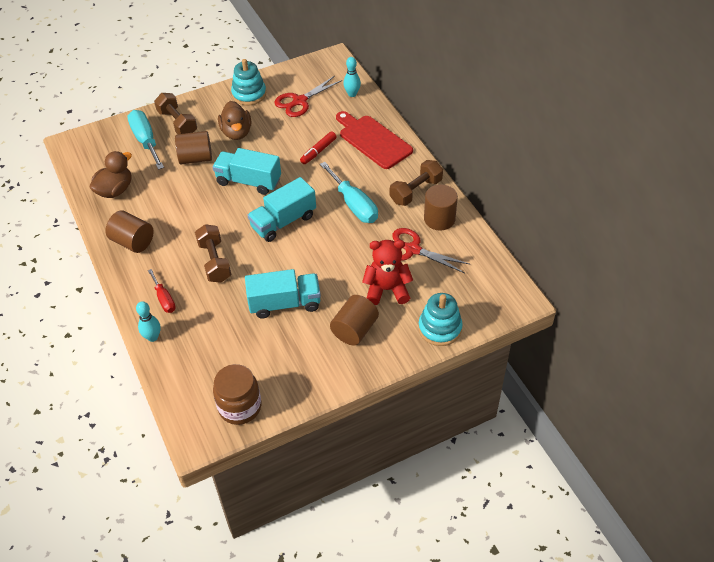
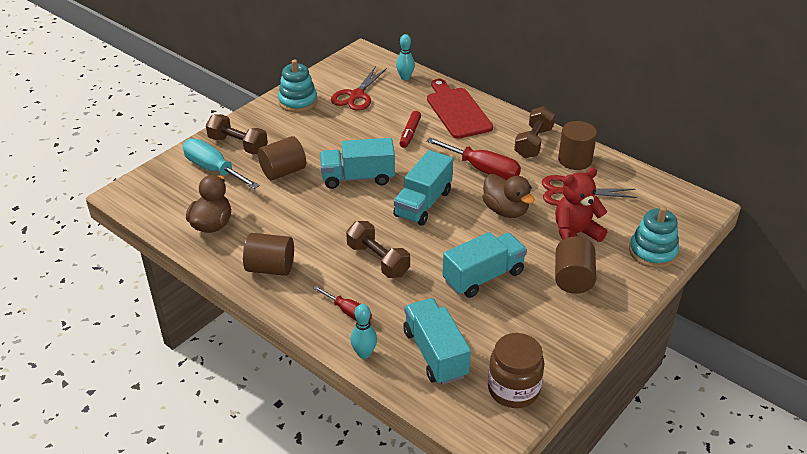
camera: 25 degrees left, 10 degrees down
brown duck [218,101,251,140] -> brown duck moved to [483,174,535,218]
turquoise screwdriver [320,162,378,223] -> red screwdriver [426,137,521,180]
red cutting board [336,111,413,169] -> red cutting board turned 45 degrees clockwise [427,79,493,139]
none -> turquoise truck [403,298,471,385]

